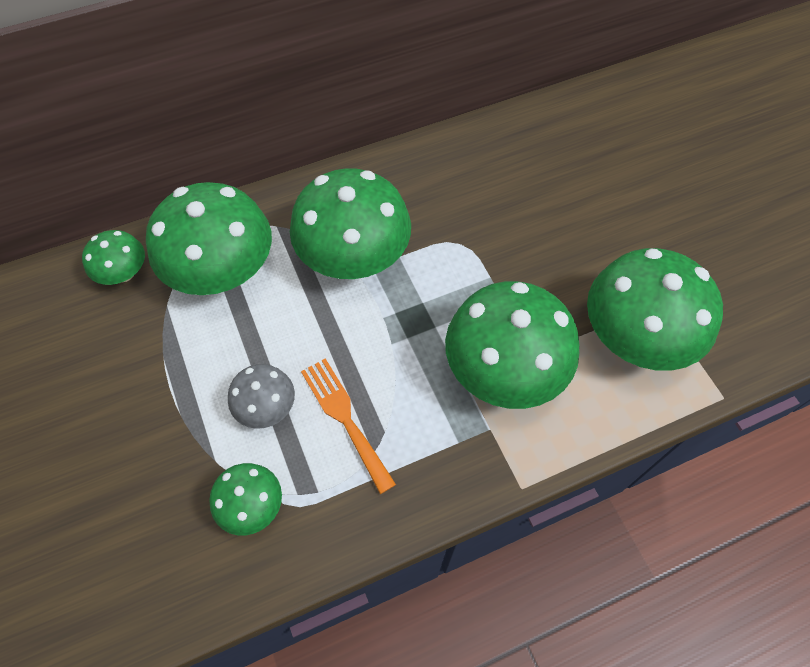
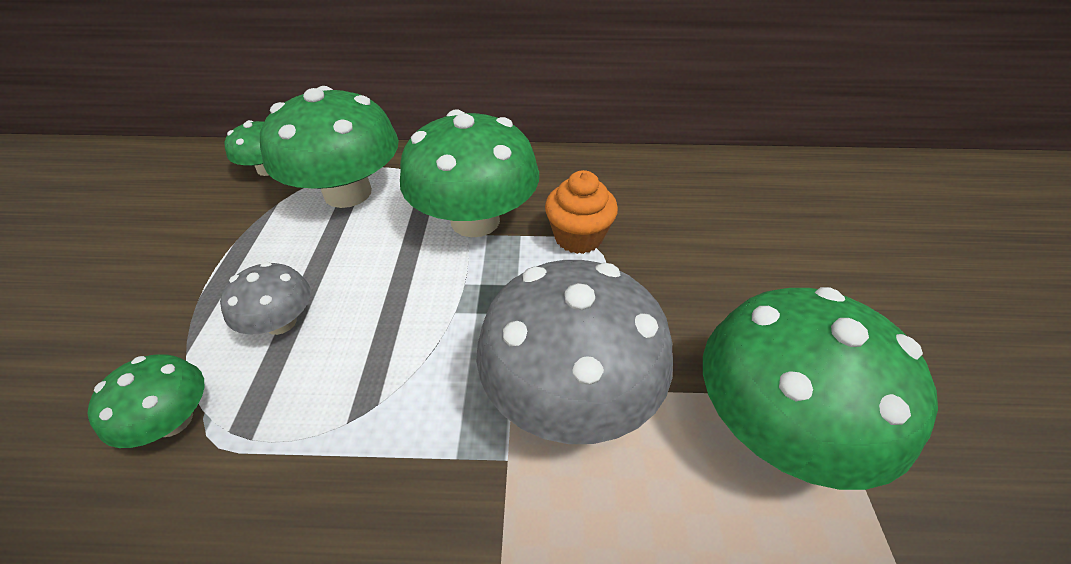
camera: 25 degrees right, 15 degrees down
orange fork [301,358,396,494] -> none
green mushroom [445,281,579,409] -> grey mushroom [476,260,673,444]
none -> orange cupcake [545,170,618,254]

